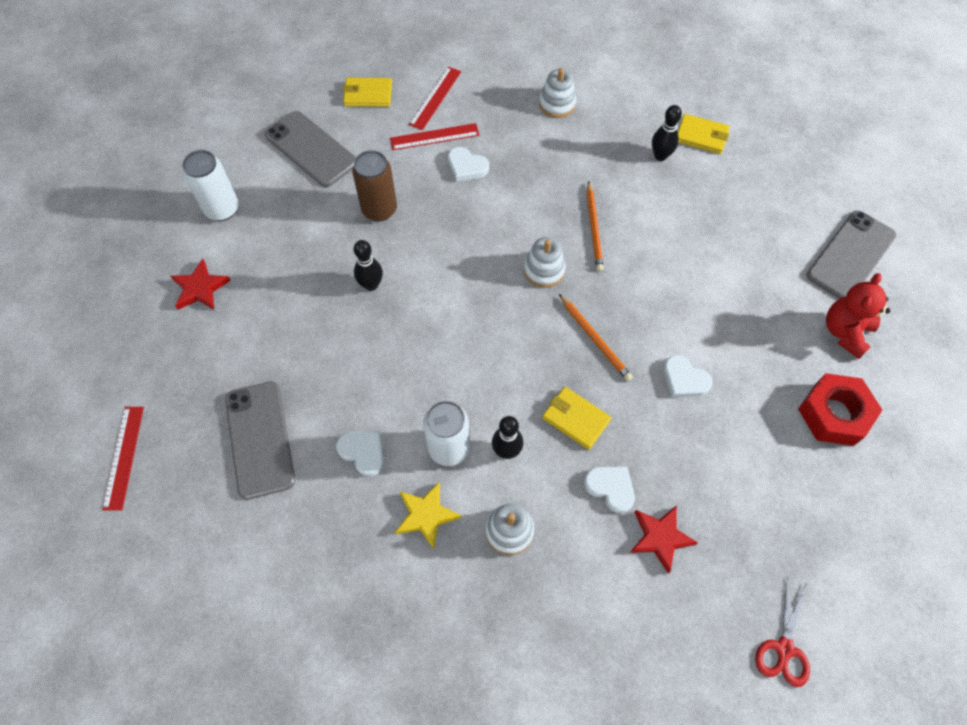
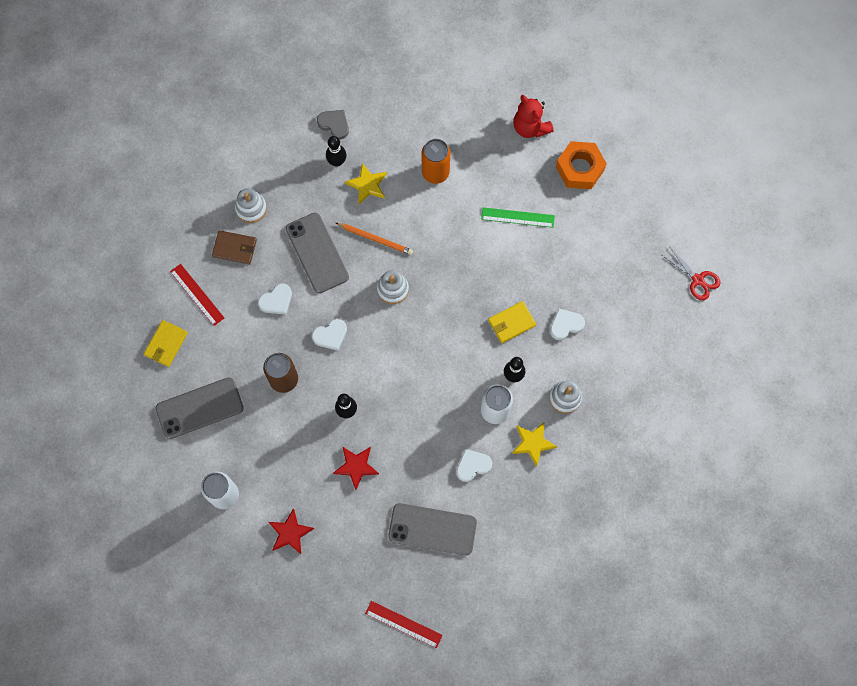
camera: 65 degrees left, 10 degrees up
red ruler [390,123,479,150] -> none
orange pencil [559,294,633,381] -> none
red star [630,505,698,574] -> red star moved to [333,447,379,490]
white heart [663,355,712,397] -> white heart moved to [312,319,347,351]
yellow wallet [678,114,730,154] -> grey heart [317,110,349,139]
red nut [798,373,882,446] -> orange nut [556,141,607,189]
grey phone [807,210,897,299] -> grey phone moved to [286,213,349,293]
none -> brown wallet [212,230,257,265]
none -> yellow star [345,163,387,204]
none -> orange can [422,139,450,184]
none -> green ruler [481,207,555,228]

